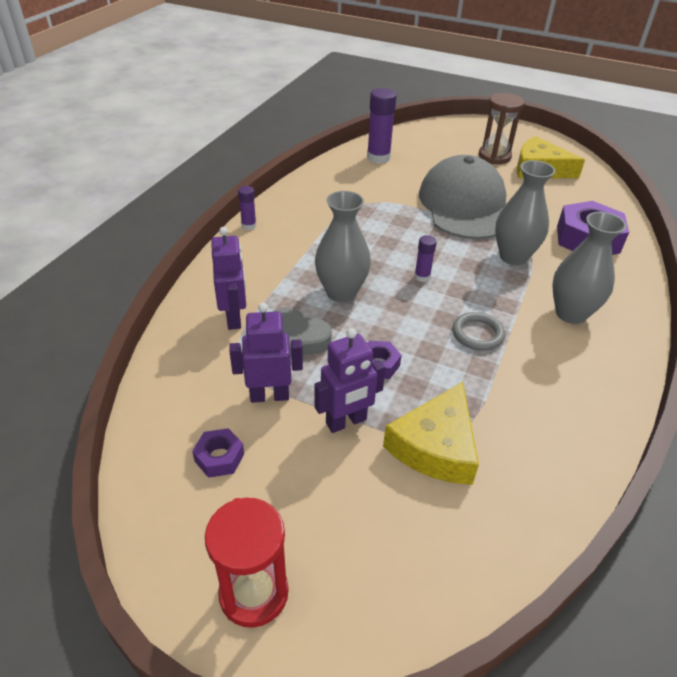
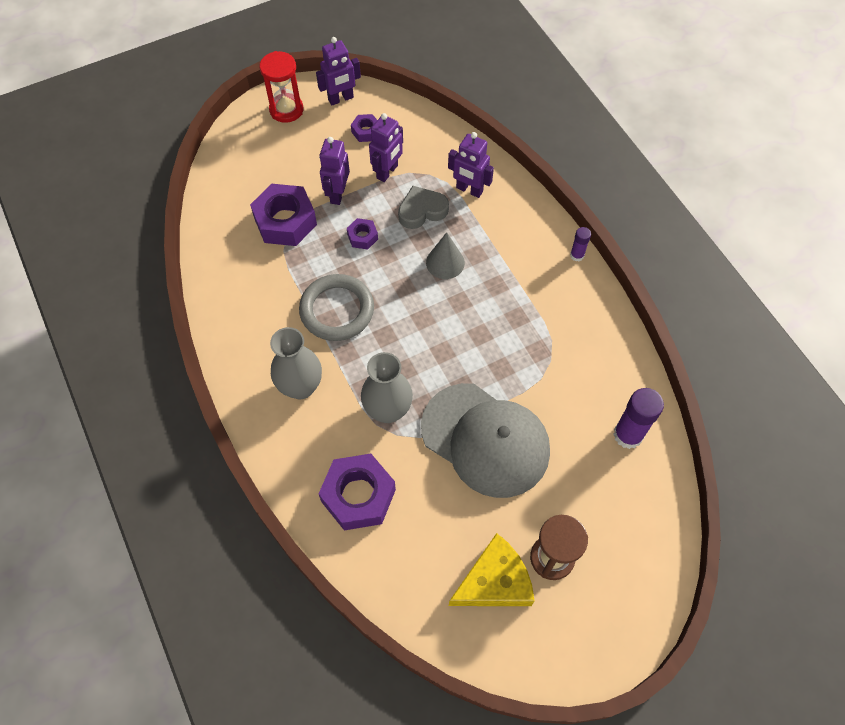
camera: 130 degrees right, 20 degrees up
grey vase [315,191,371,302] -> grey cone [426,232,465,279]
yellow cheese [383,382,479,485] -> purple nut [250,184,317,246]
purple glue stick [414,235,437,282] -> none
grey ring [452,312,505,351] -> grey ring [299,274,374,341], size x1.74
none -> purple robot [316,37,361,105]

